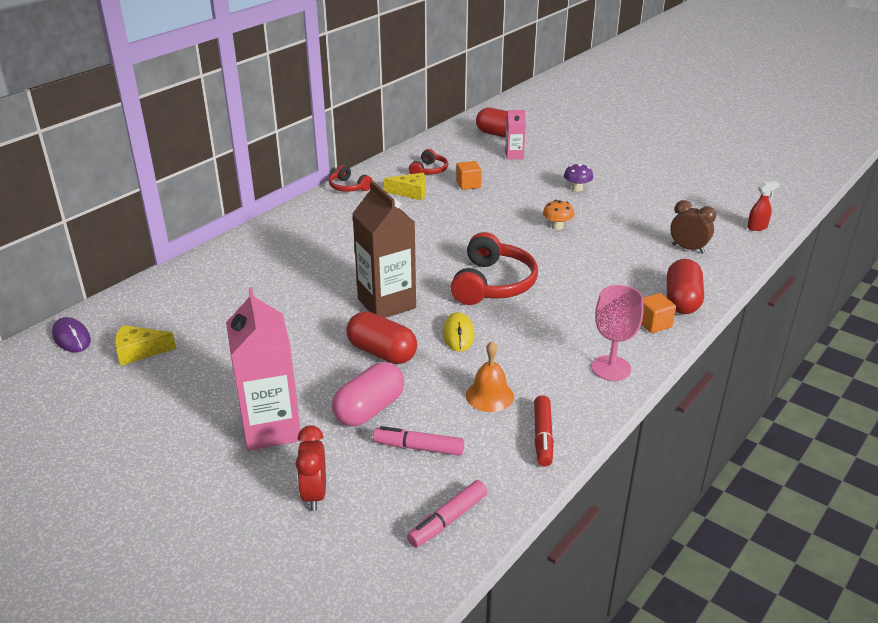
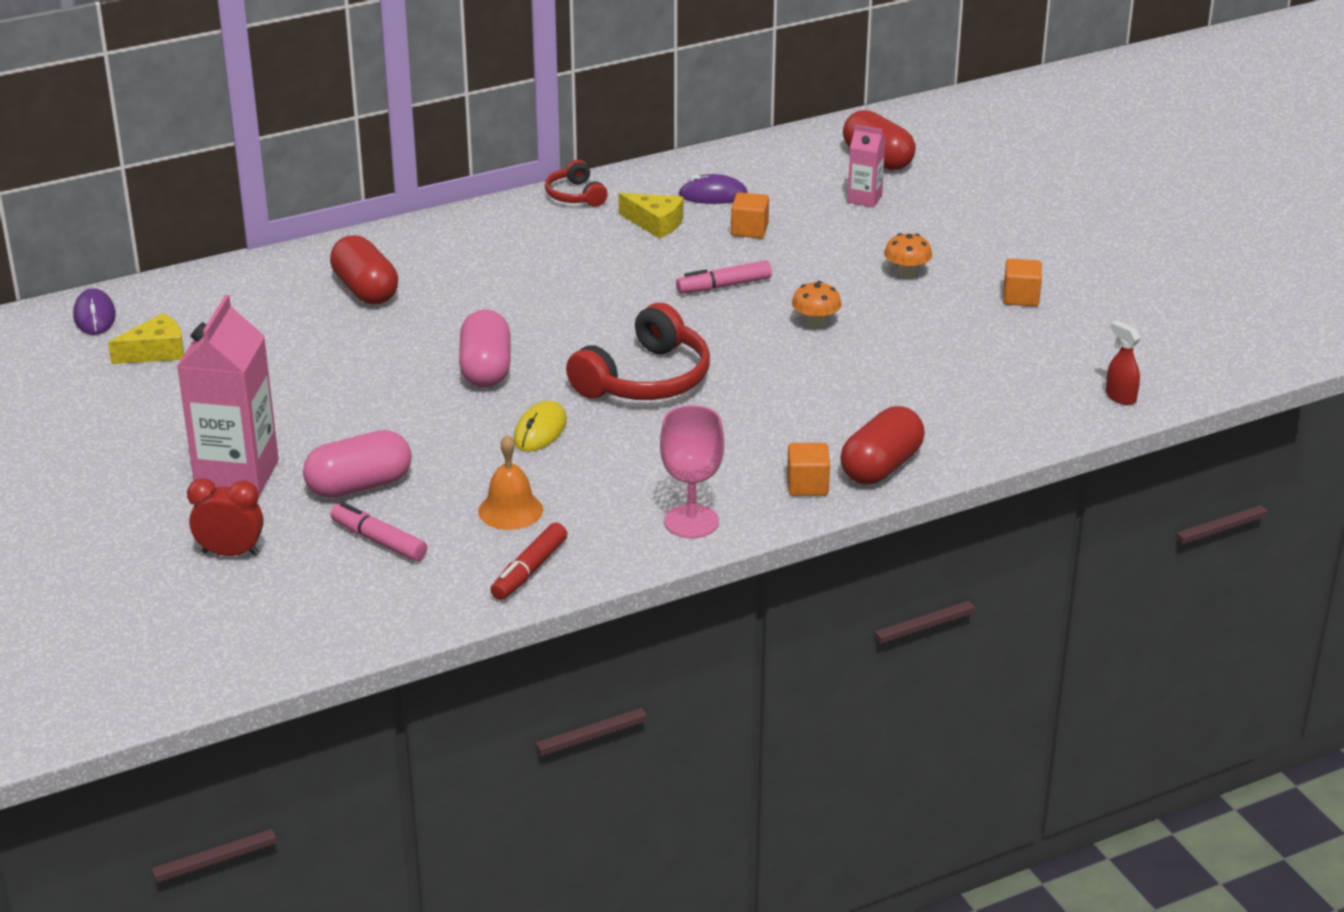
camera: 25 degrees right, 0 degrees up
yellow cheese [115,325,176,366] -> yellow cheese turned 135 degrees clockwise [108,313,184,364]
red clock [296,425,326,511] -> red clock turned 75 degrees clockwise [187,478,264,556]
red capsule [346,312,417,364] -> red capsule moved to [330,235,398,305]
brown carton [352,181,416,318] -> pink capsule [459,309,510,388]
pink marker [407,480,488,548] -> pink marker moved to [676,260,772,294]
red headphones [409,149,448,175] -> purple mouse [678,174,748,204]
purple mushroom [564,163,593,191] -> orange mushroom [884,233,932,278]
brown clock [670,200,716,253] -> none
red spray bottle [747,181,780,231] -> red spray bottle turned 135 degrees counterclockwise [1106,320,1141,405]
none -> orange cube [1003,259,1042,307]

